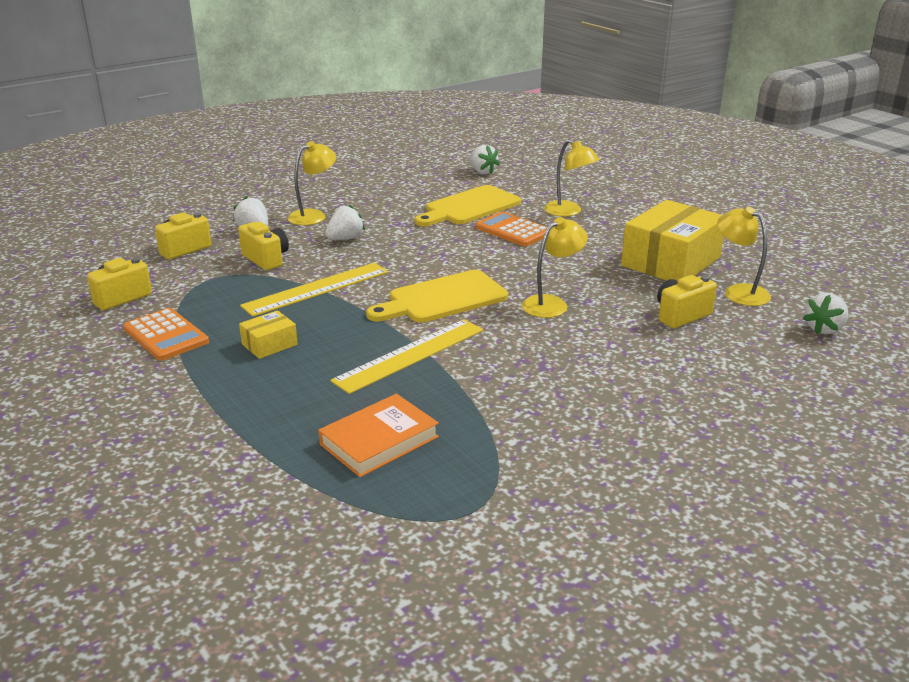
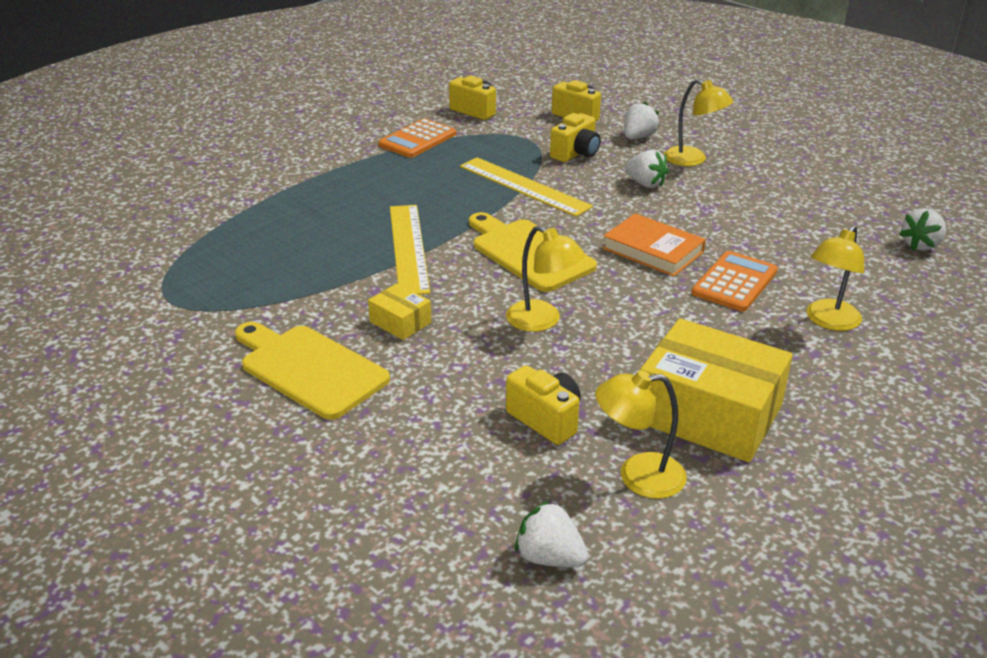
camera: 80 degrees right, 5 degrees up
yellow box [239,310,298,359] -> yellow box moved to [368,283,431,340]
orange book [318,394,439,477] -> orange book moved to [603,213,706,277]
yellow ruler [330,319,483,394] -> yellow ruler turned 45 degrees clockwise [390,205,430,295]
yellow cutting board [415,185,521,226] -> yellow cutting board moved to [235,322,390,420]
yellow lamp [717,207,771,306] -> yellow lamp turned 135 degrees counterclockwise [595,370,687,499]

